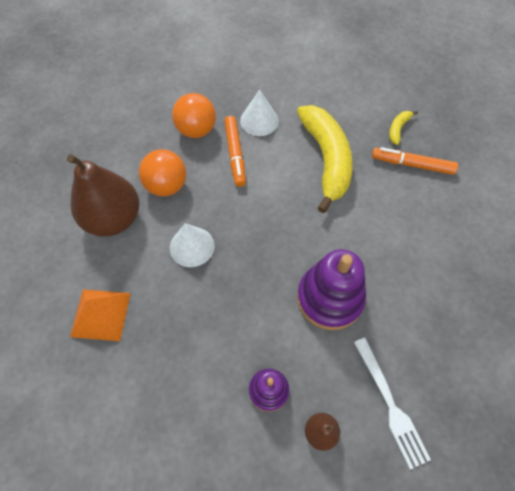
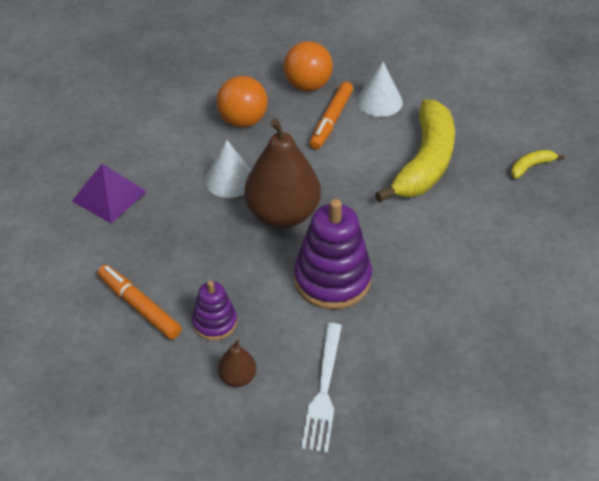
camera: 30 degrees right, 15 degrees down
brown pear [67,154,139,237] -> brown pear moved to [244,118,321,228]
orange pyramid [70,289,131,341] -> purple pyramid [72,164,147,223]
orange marker [372,147,458,175] -> orange marker moved to [98,265,182,340]

